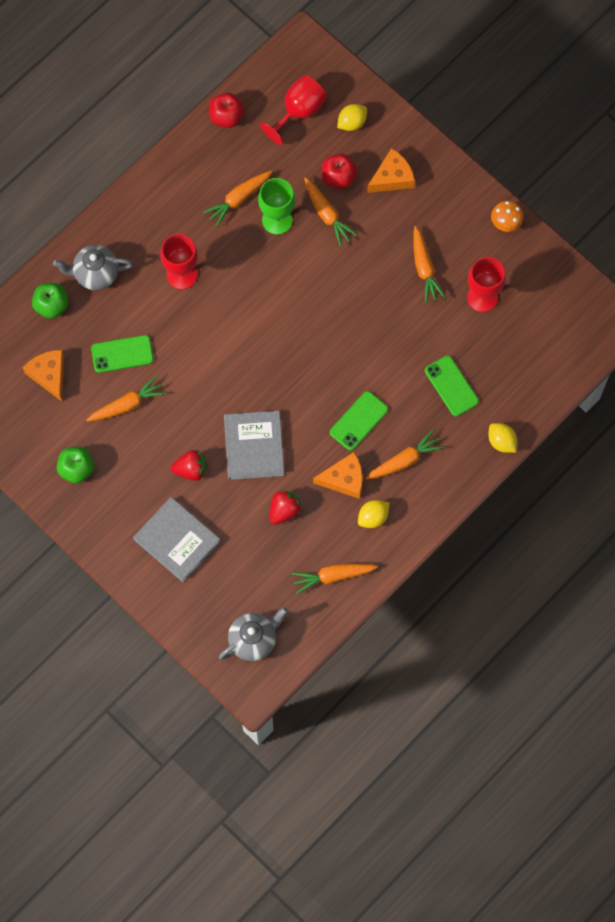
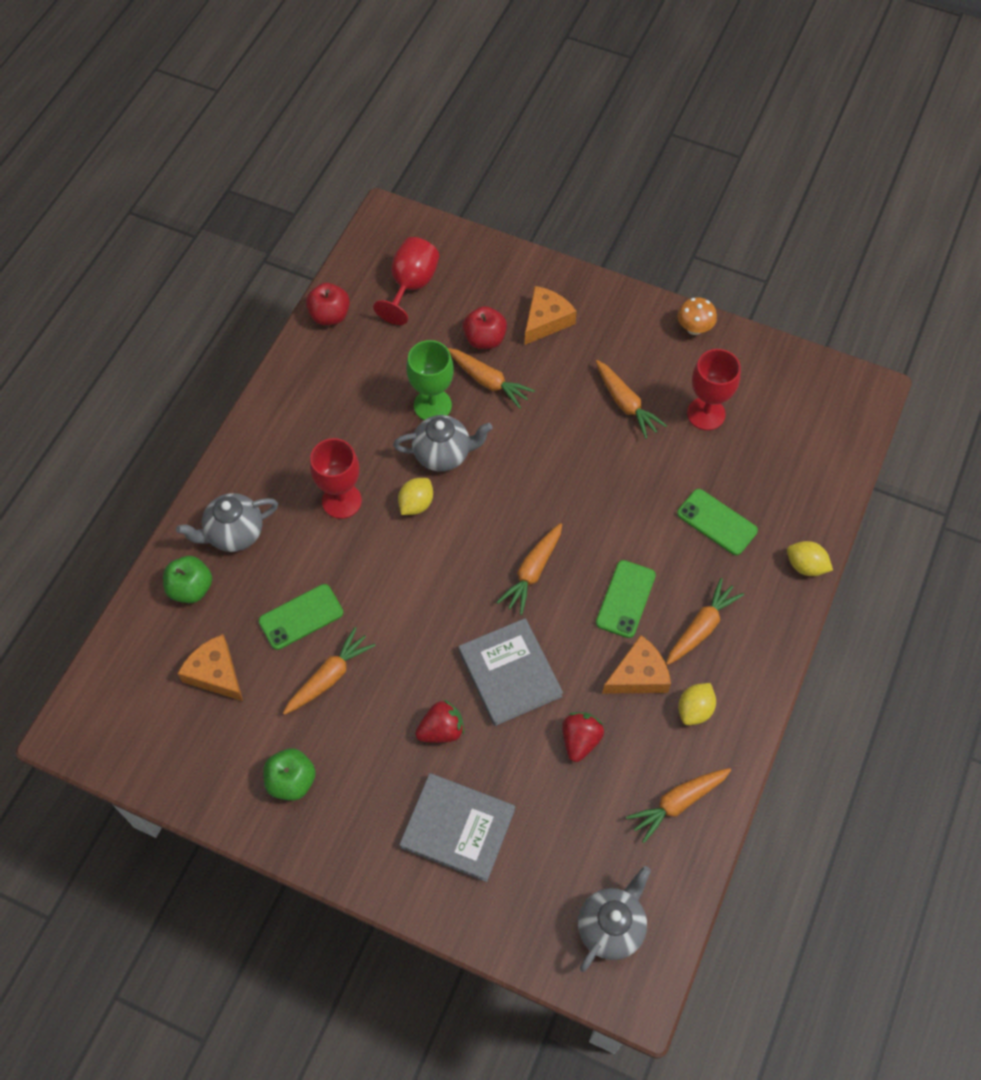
camera: 20 degrees left, 10 degrees down
orange carrot [203,170,272,227] -> orange carrot moved to [497,523,562,615]
yellow lemon [337,104,367,131] -> yellow lemon moved to [398,478,433,515]
none -> grey teapot [393,415,493,472]

